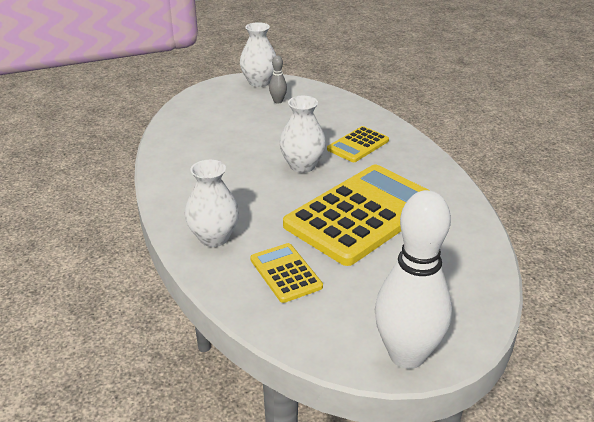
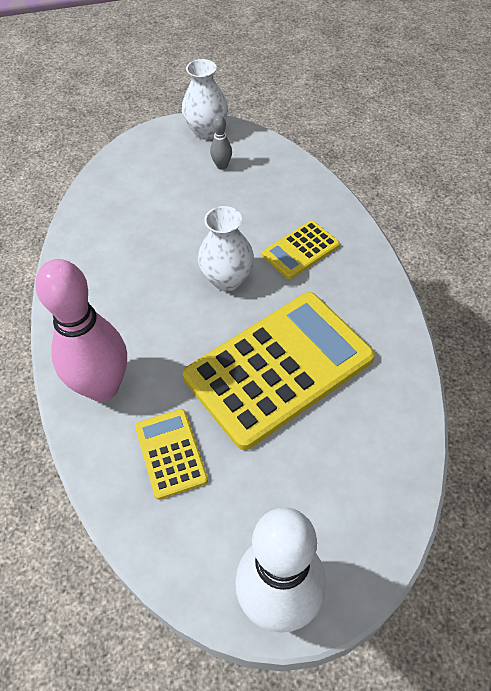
camera: 10 degrees right, 20 degrees up
white vase [185,160,239,247] -> pink bowling pin [35,259,127,402]

